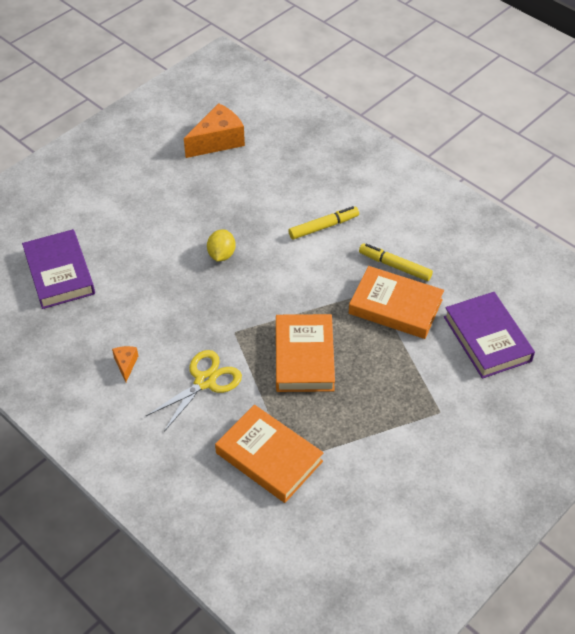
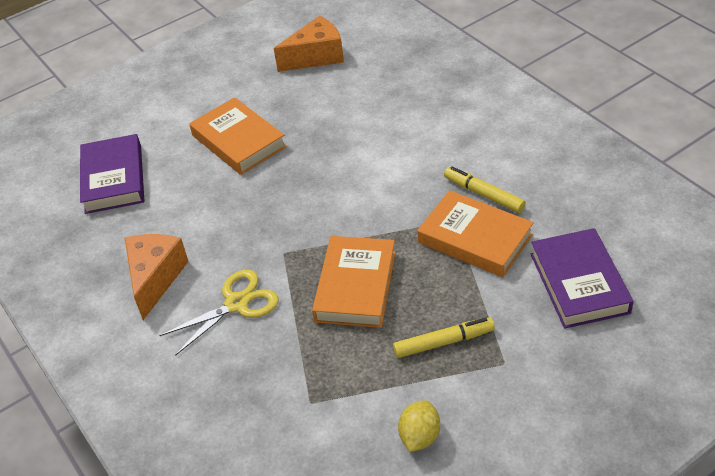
camera: 15 degrees right, 5 degrees down
orange cheese [112,346,138,382] -> orange cheese [125,234,189,320], size x2.09
yellow lemon [207,229,236,262] -> yellow lemon moved to [398,400,440,452]
orange book [215,405,324,503] -> orange book moved to [189,97,286,175]
yellow marker [289,206,359,240] -> yellow marker moved to [393,317,495,358]

